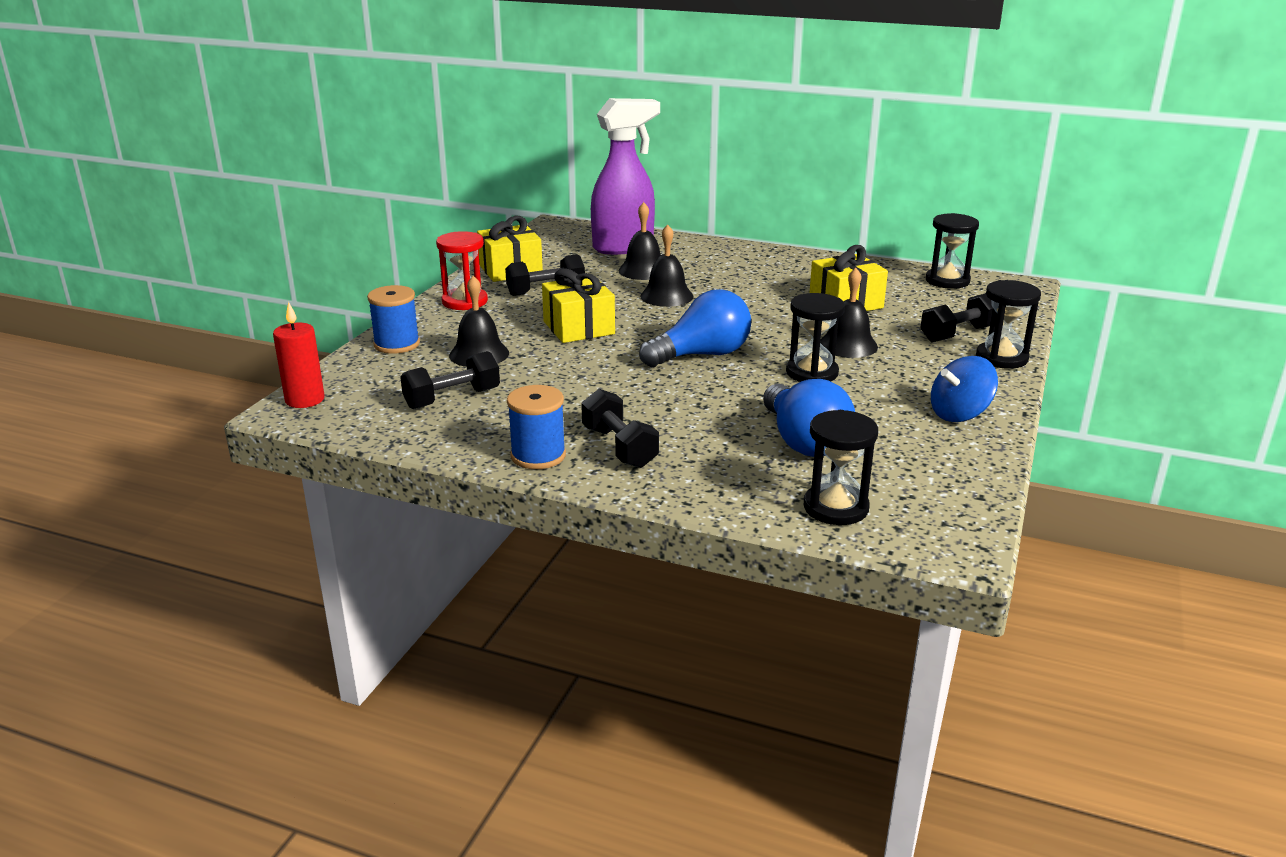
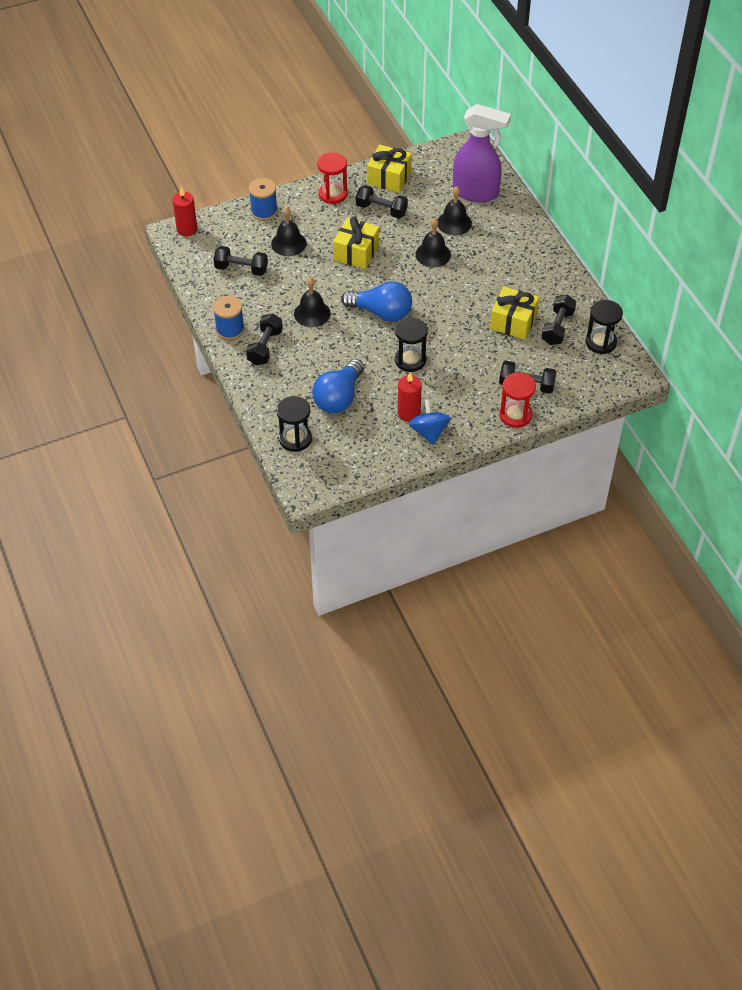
camera: 45 degrees right, 25 degrees up
black bell [820,268,878,358] -> black bell moved to [294,277,331,327]
blue spinning top [931,356,998,422] -> blue spinning top turned 60 degrees clockwise [409,399,451,445]
black hourglass [976,280,1041,369] -> red hourglass [499,372,536,428]
none -> red candle [397,372,422,422]
none -> black dumbbell [541,295,576,345]

